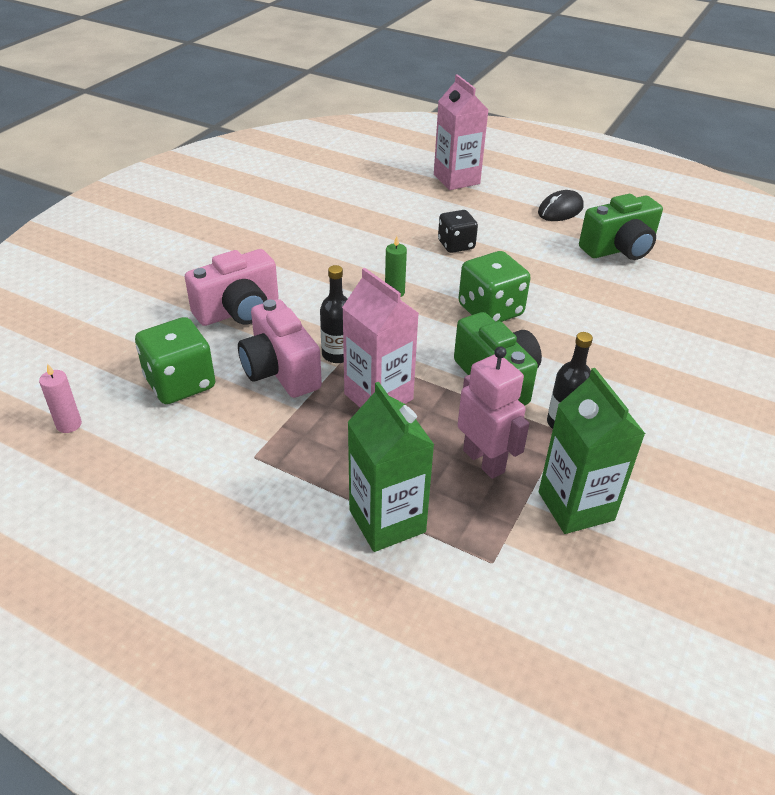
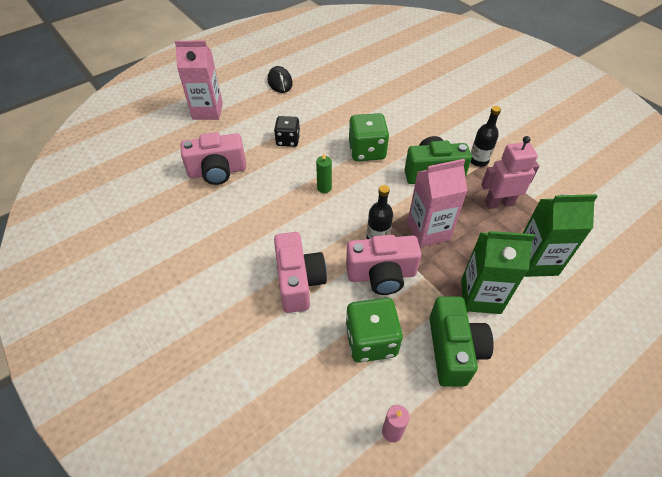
camera: 65 degrees left, 10 degrees up
green carton [539,368,645,534] -> green carton moved to [461,231,535,314]
green camera [579,194,663,260] -> green camera moved to [429,296,494,387]
none -> pink camera [181,132,246,185]

